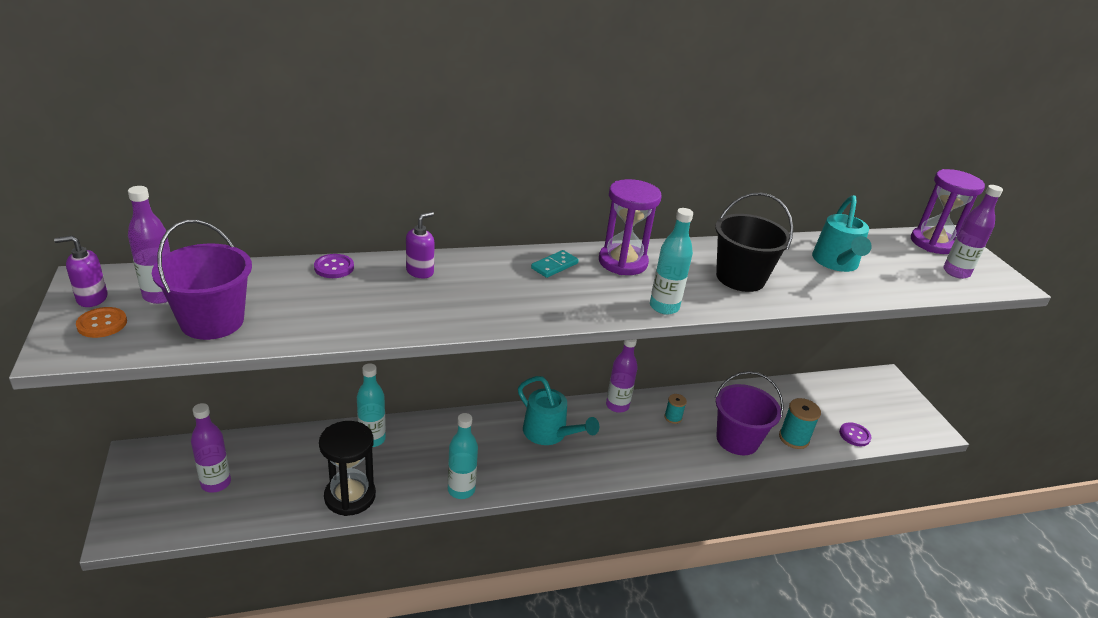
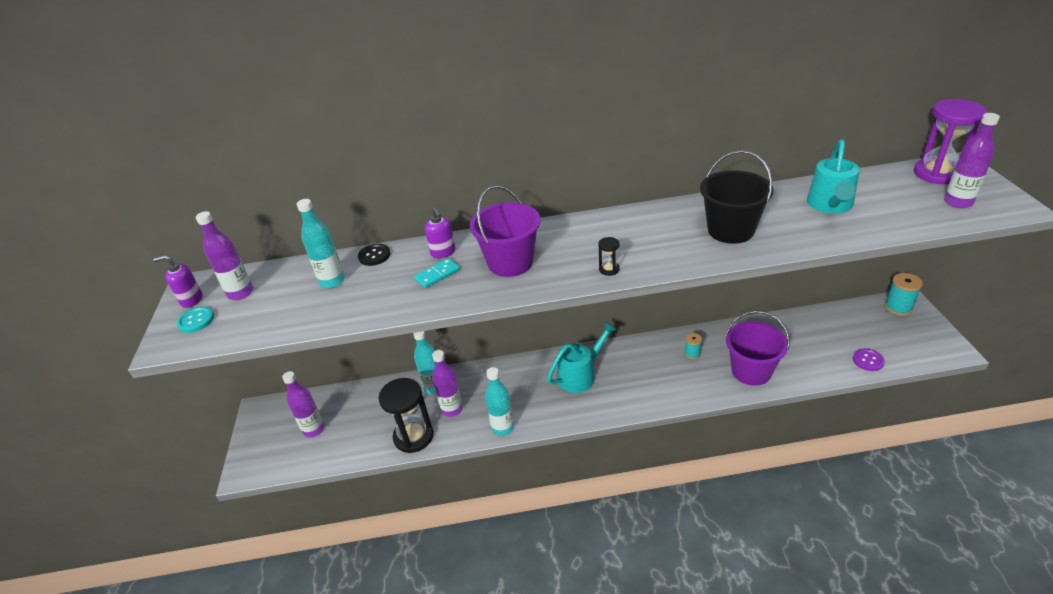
camera: 15 degrees right, 5 degrees up
orange button [76,307,127,338] -> turquoise button [177,307,214,333]
purple bucket [152,220,252,340] -> purple bucket moved to [470,185,540,277]
purple button [314,254,354,278] -> black button [358,244,390,266]
purple soap dispenser [406,212,435,279] -> purple soap dispenser turned 105 degrees clockwise [425,207,455,258]
turquoise watering can [518,376,599,445] -> turquoise watering can turned 90 degrees counterclockwise [547,321,617,393]
turquoise domino [531,250,579,278] -> turquoise domino moved to [414,258,460,288]
purple hourglass [599,179,662,275] -> none
purple bottle [606,339,638,413] -> purple bottle moved to [432,350,463,417]
turquoise bottle [650,208,693,315] -> turquoise bottle moved to [297,199,345,288]
turquoise spool [779,398,821,449] -> turquoise spool moved to [884,273,923,316]
none -> black hourglass [598,237,620,276]

